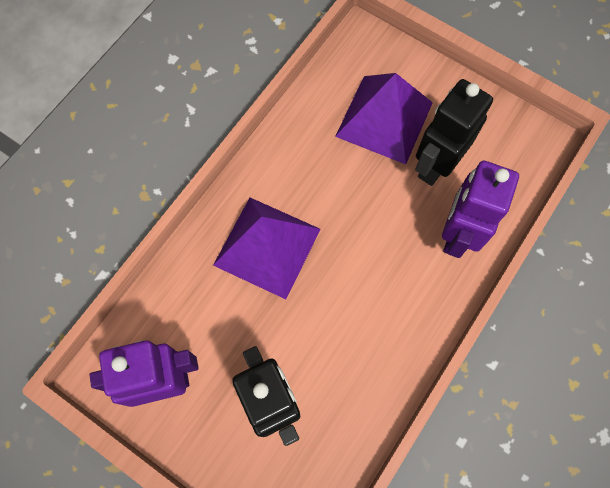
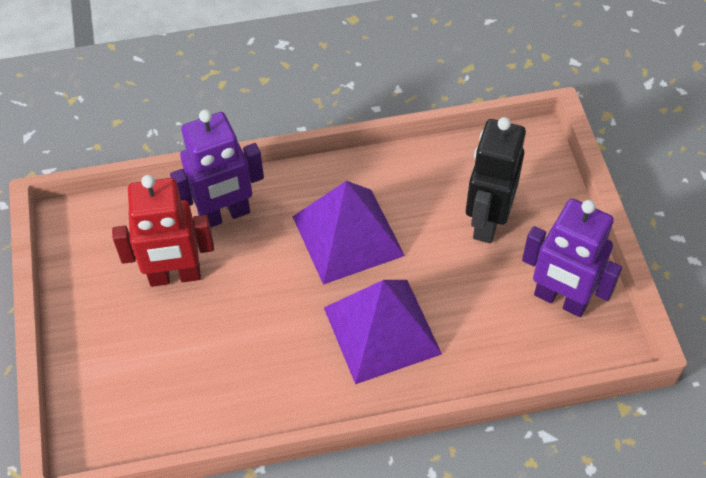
camera: 135 degrees left, 15 degrees down
purple pyramid [335,73,433,165] -> purple pyramid moved to [292,181,405,285]
black robot [415,79,493,186] -> red robot [112,175,214,287]

